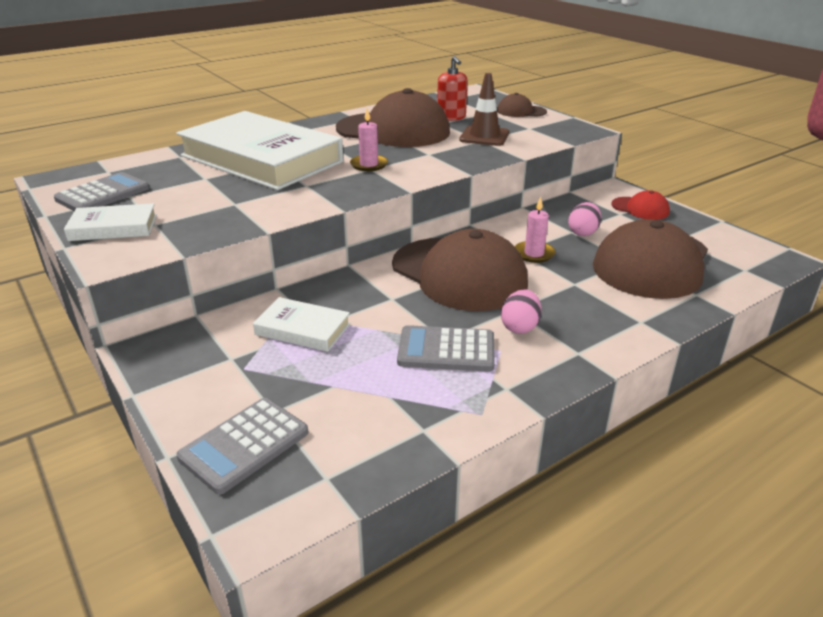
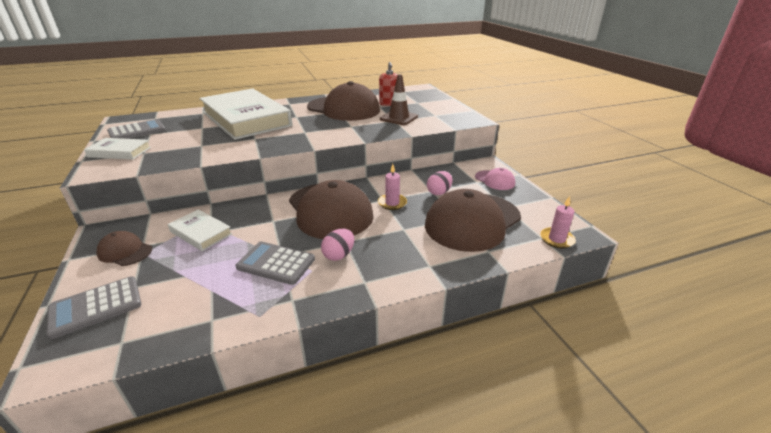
camera: 15 degrees right, 0 degrees up
pink candle [350,108,388,171] -> pink candle moved to [540,196,576,248]
brown cap [497,93,547,117] -> brown cap moved to [96,231,152,266]
red cap [611,190,670,220] -> pink cap [475,168,515,190]

